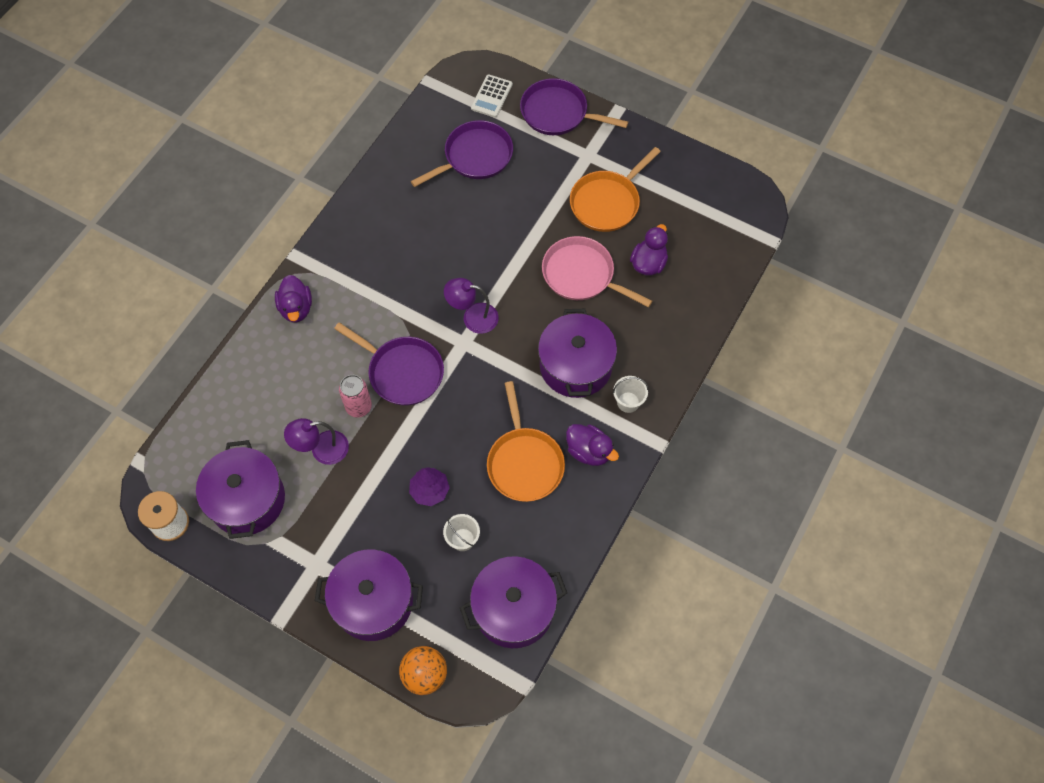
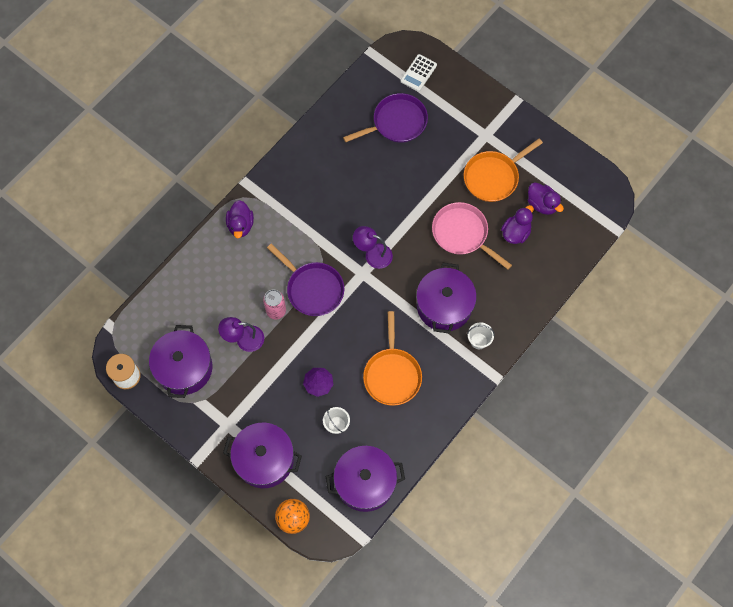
camera: 10 degrees right, 5 degrees up
purple pan [520,78,628,135] -> none
purple duck [566,424,619,466] -> purple duck moved to [528,182,564,215]

